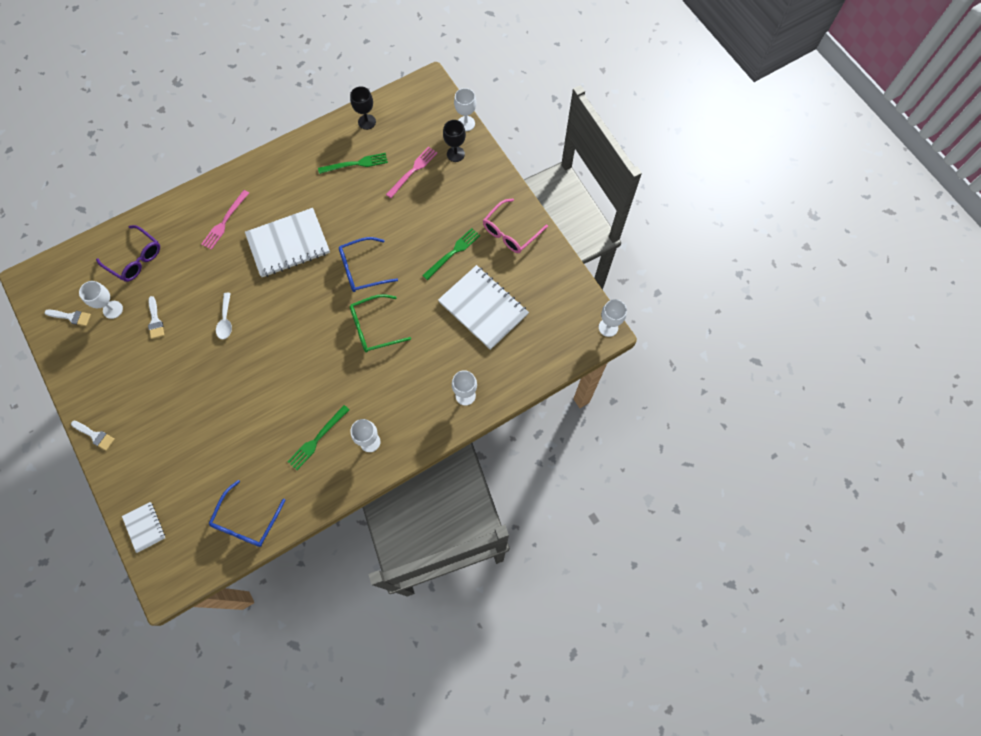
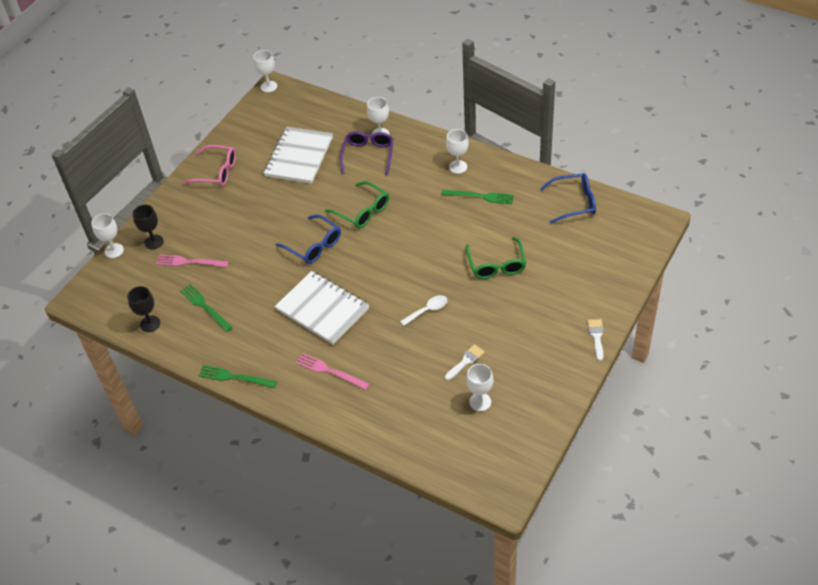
camera: 115 degrees left, 20 degrees down
white brush [44,310,91,326] -> none
purple glasses [96,225,160,282] -> purple glasses moved to [340,131,393,176]
white notebook [122,502,165,553] -> none
pink fork [201,190,249,250] -> pink fork turned 150 degrees counterclockwise [296,353,370,390]
green fork [422,228,480,280] -> green fork moved to [198,365,277,388]
none -> green glasses [466,237,526,279]

